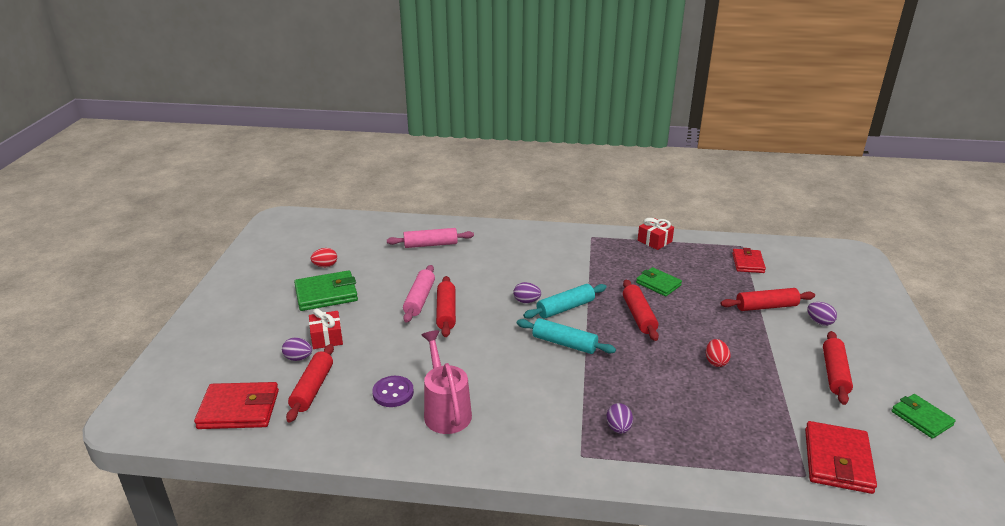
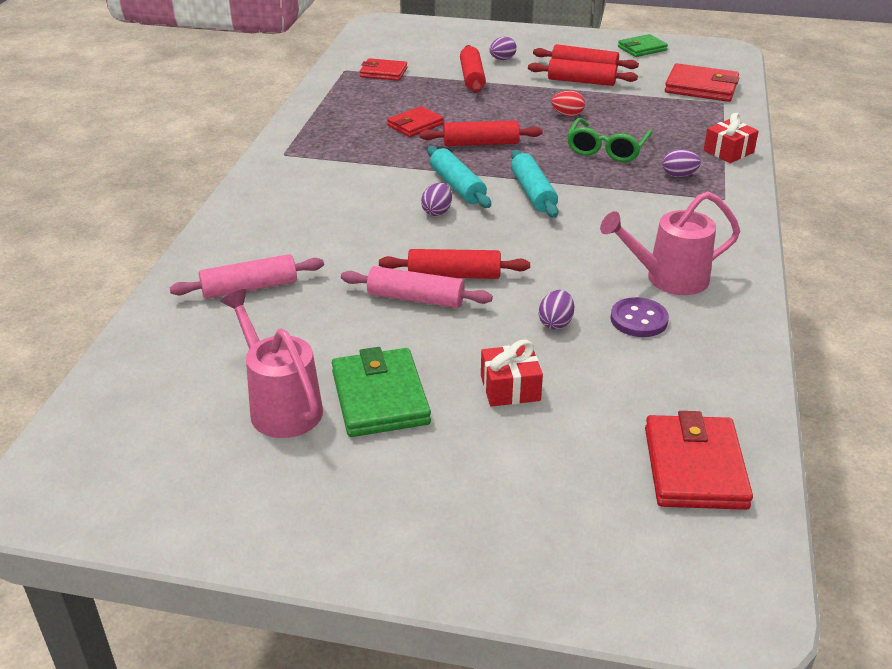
camera: 85 degrees left, 5 degrees up
purple egg [282,337,312,361] -> purple egg moved to [539,290,574,330]
red rolling pin [286,344,334,423] -> red rolling pin moved to [528,59,638,86]
red egg [311,248,337,267] -> pink watering can [220,289,323,438]
pink rolling pin [387,228,474,248] -> pink rolling pin turned 75 degrees clockwise [170,254,324,299]
turquoise rolling pin [517,318,616,354] -> turquoise rolling pin turned 45 degrees counterclockwise [511,150,558,218]
green wallet [636,267,682,297] -> red wallet [387,106,444,137]
red gift [638,218,674,250] -> red gift moved to [704,113,759,163]
none -> green glasses [567,118,652,162]

